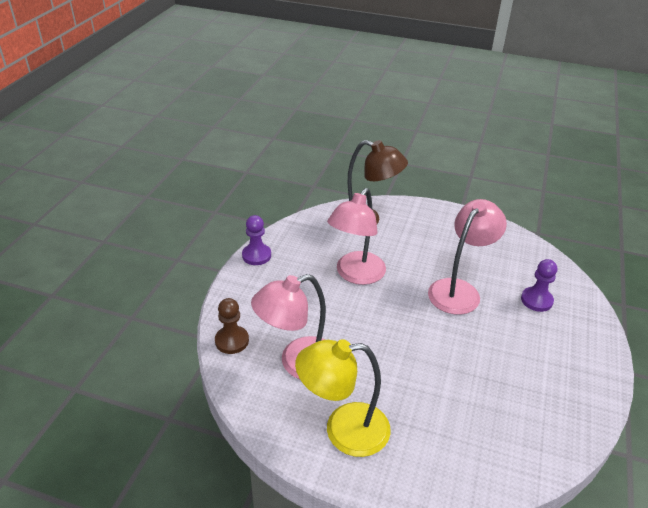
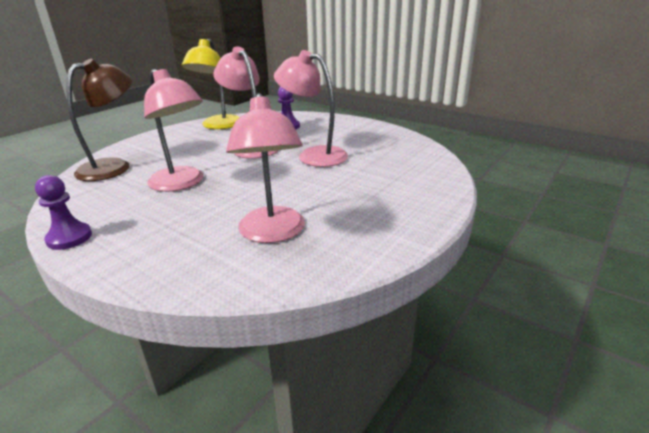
camera: 70 degrees left, 10 degrees down
brown pawn [215,298,249,354] -> none
yellow lamp [295,339,391,457] -> yellow lamp moved to [181,39,240,129]
none -> pink lamp [274,50,348,167]

